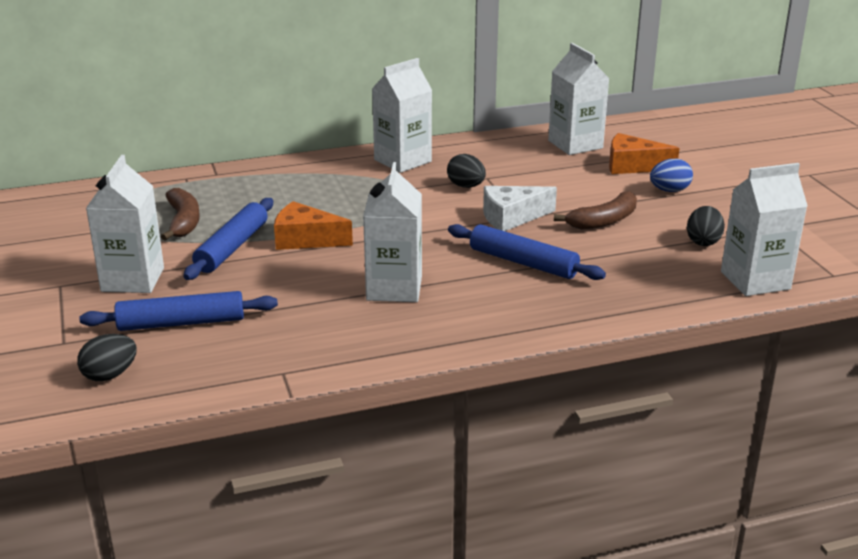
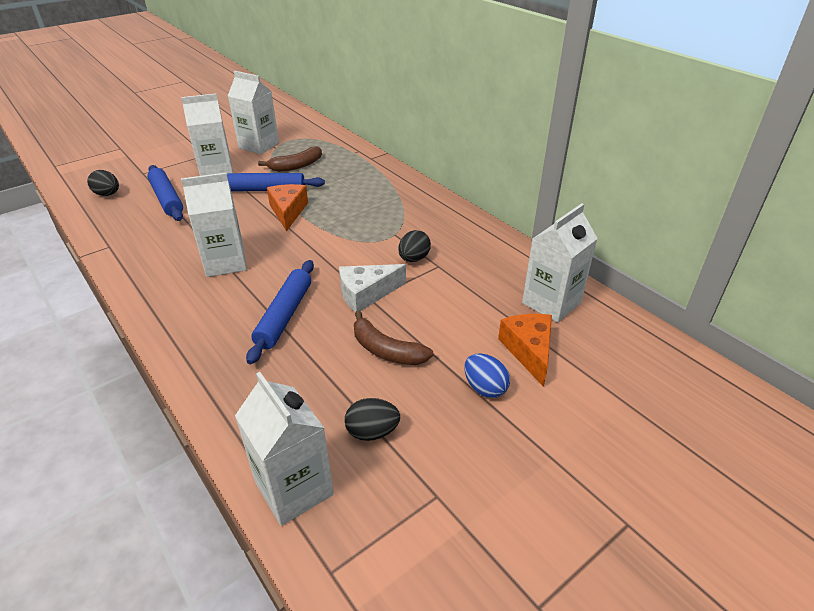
camera: 70 degrees right, 10 degrees up
white carton [372,58,432,173] -> white carton moved to [228,71,279,154]
white cheese [483,186,557,231] -> white cheese turned 75 degrees counterclockwise [339,264,406,312]

